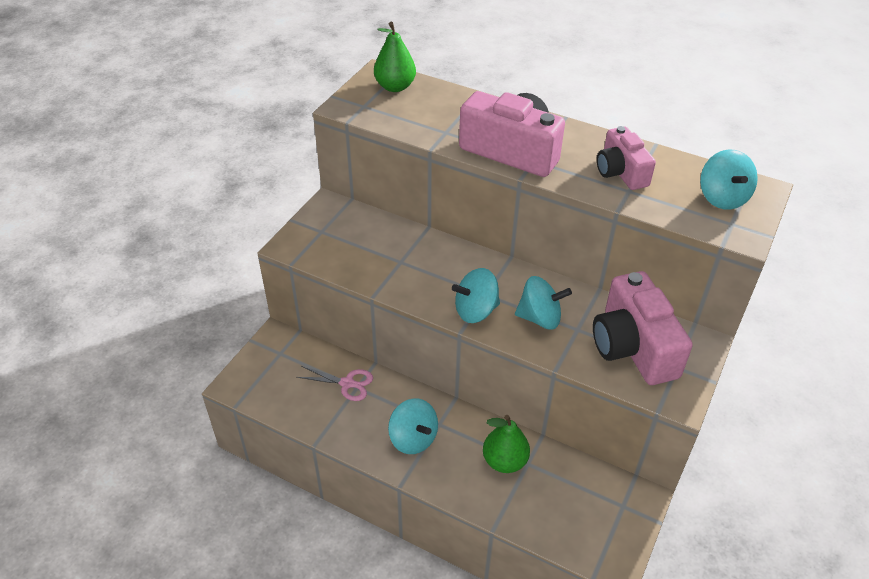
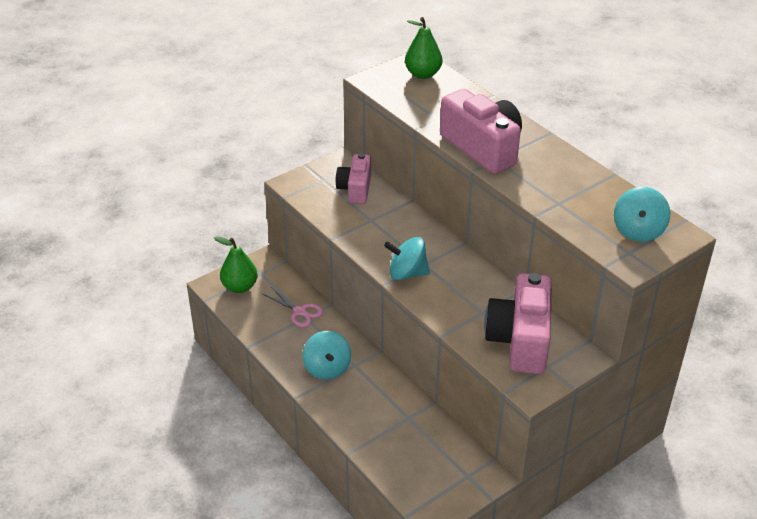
camera: 25 degrees right, 5 degrees down
green pear [483,415,530,473] -> green pear moved to [214,236,258,293]
turquoise spinning top [515,276,572,330] -> none
pink camera [597,126,656,190] -> pink camera moved to [336,153,371,204]

